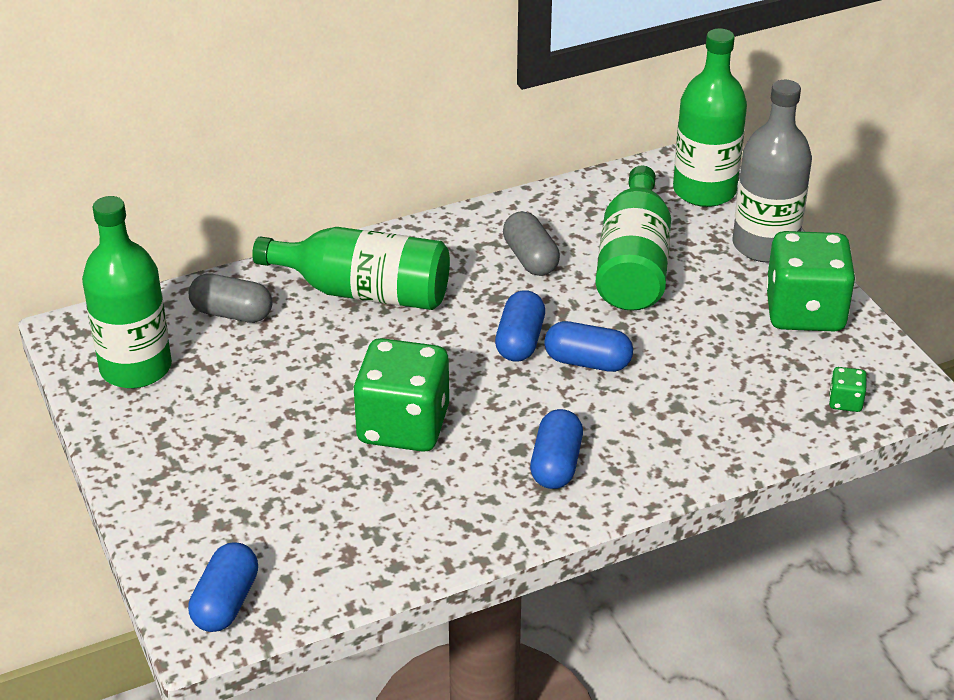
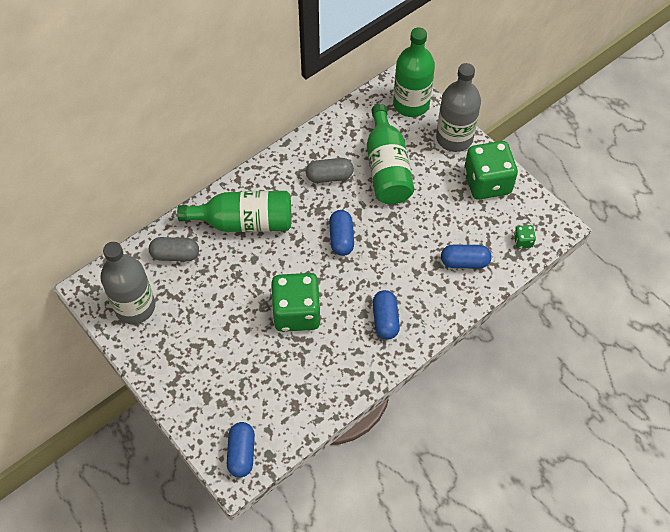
camera: 15 degrees left, 20 degrees up
green bottle [82,196,172,388] -> grey bottle [100,242,155,324]
grey capsule [503,211,560,276] -> grey capsule turned 60 degrees counterclockwise [306,158,353,183]
blue capsule [544,321,633,372] -> blue capsule moved to [441,245,491,268]

